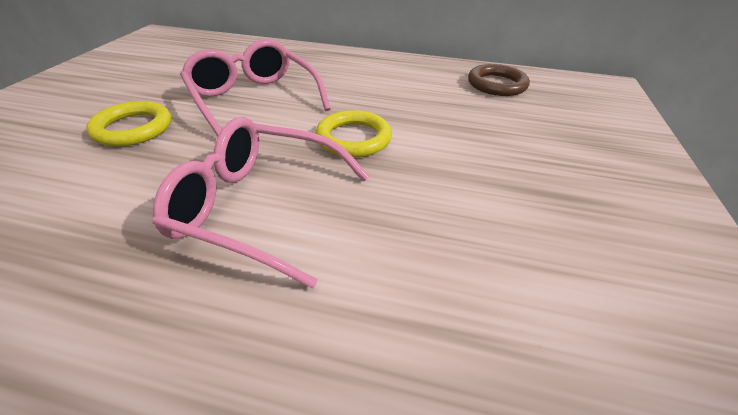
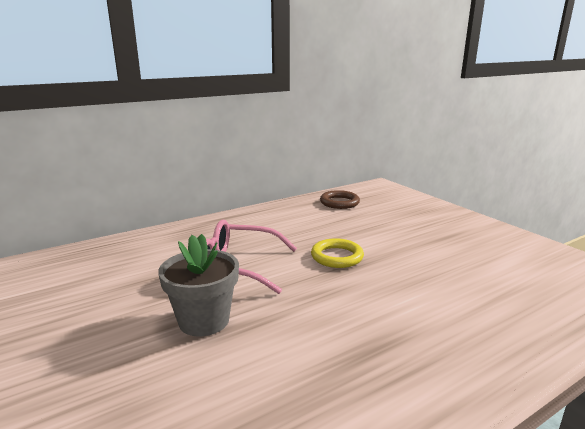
camera: 45 degrees left, 20 degrees down
yellow ring [86,101,171,146] -> grey flower pot [158,234,239,337]
pink glasses [153,117,369,289] -> none

